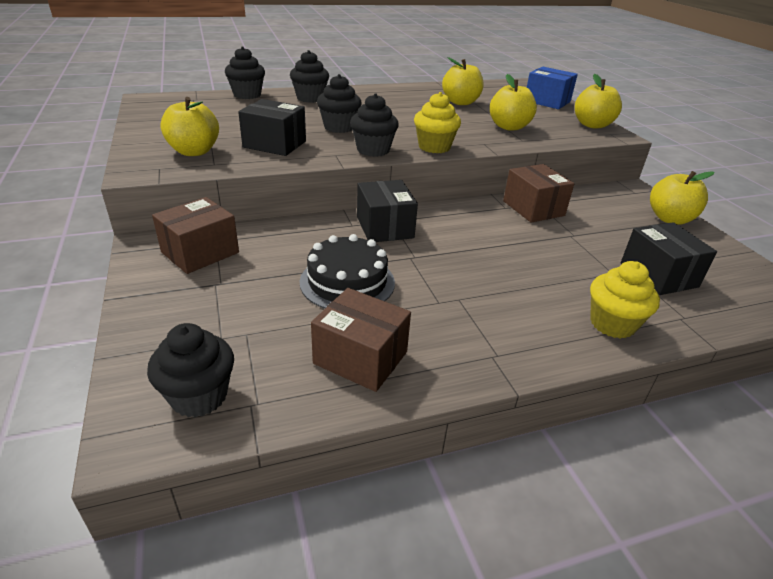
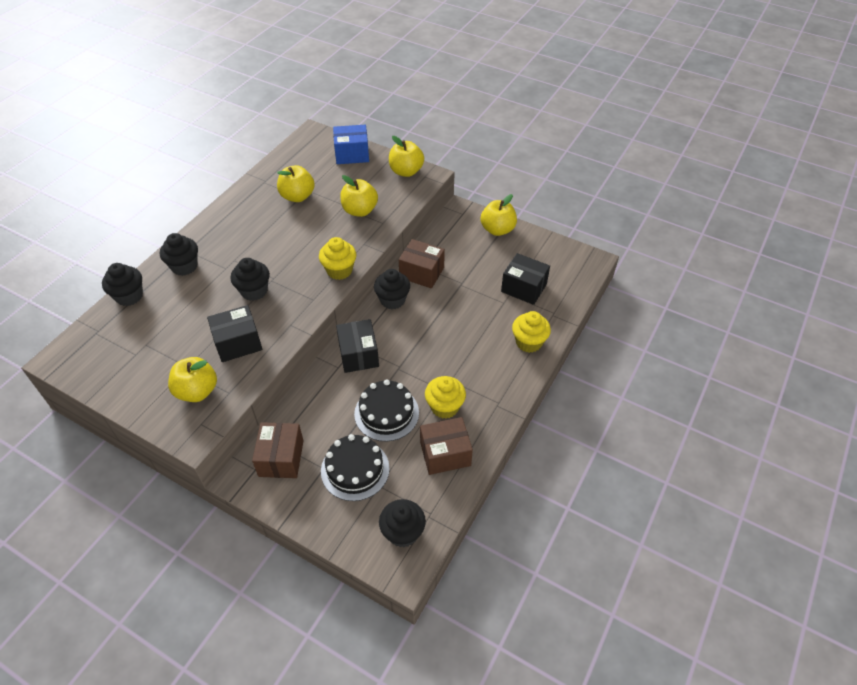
camera: 40 degrees left, 15 degrees up
black cupcake [350,93,399,157] -> black cupcake moved to [374,269,410,309]
black box [357,180,418,242] -> black box turned 45 degrees clockwise [336,319,379,373]
none -> black cake [321,434,389,501]
none -> yellow cupcake [425,376,466,419]

